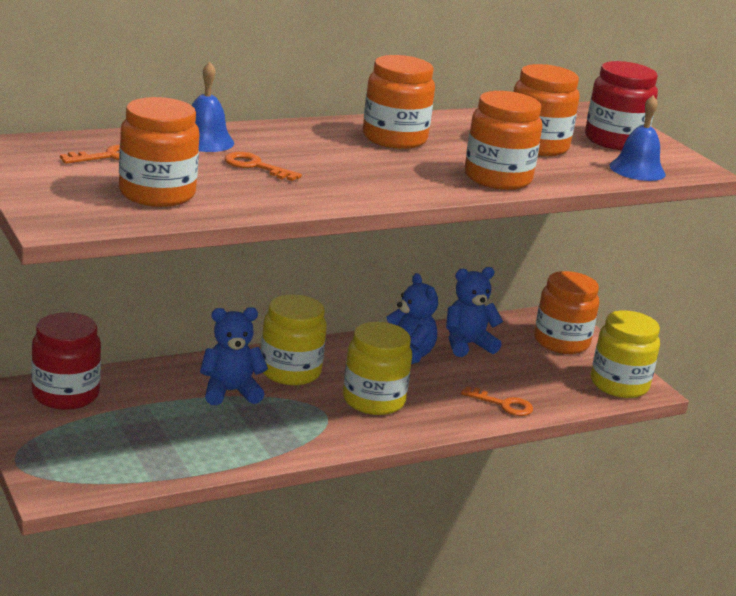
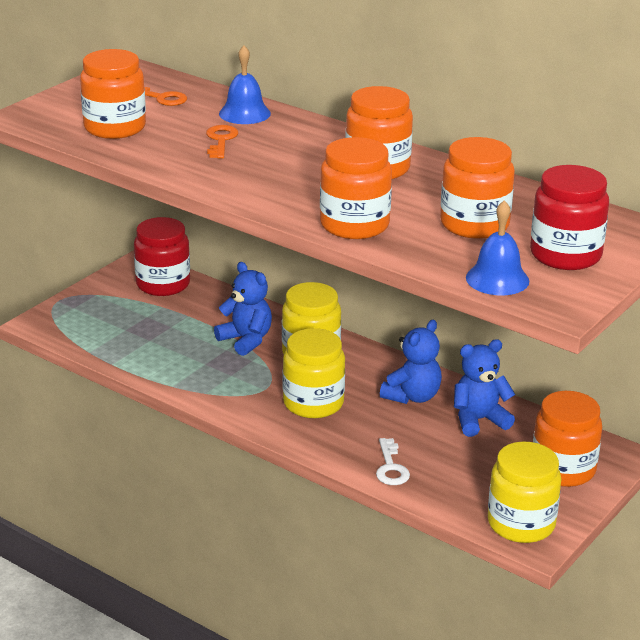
camera: 65 degrees right, 5 degrees up
blue teddy bear [446,267,503,357] -> blue teddy bear turned 60 degrees counterclockwise [454,339,515,437]
orange key [461,386,533,416] -> white key [376,438,410,485]

